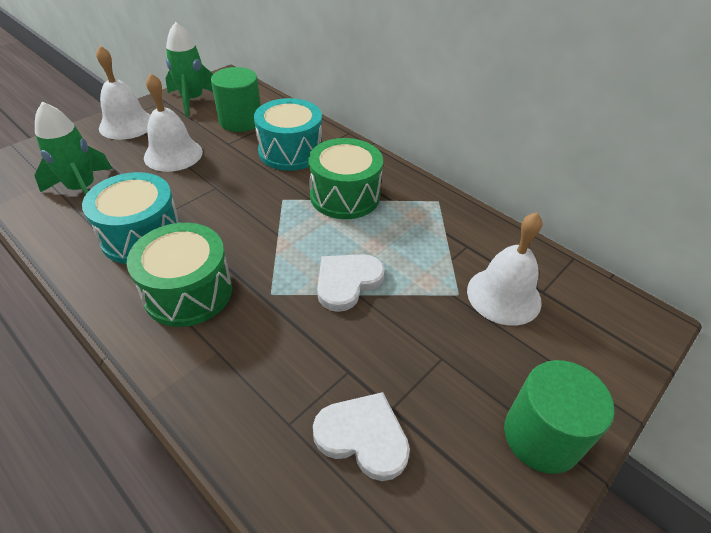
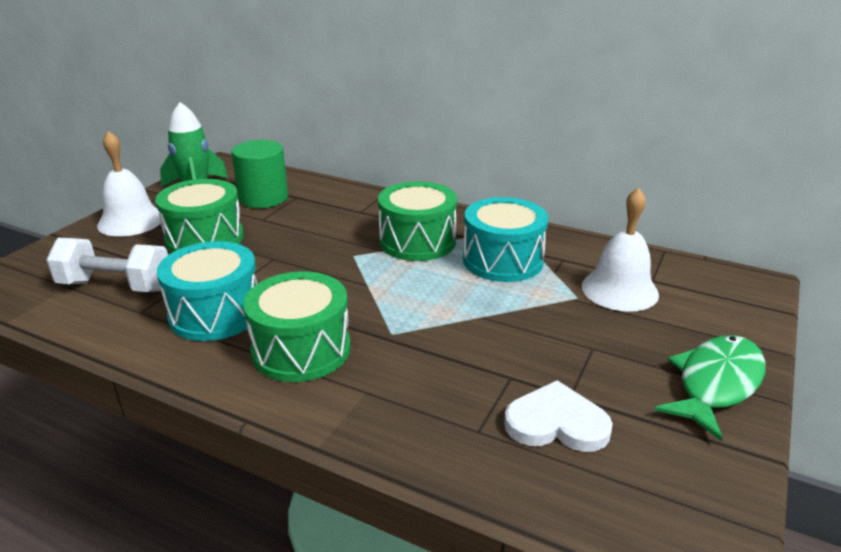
camera: 15 degrees left, 15 degrees down
green rocket [34,102,112,195] -> white dumbbell [46,238,168,292]
white bell [144,73,203,172] -> green drum [155,179,244,253]
turquoise drum [254,98,322,171] -> turquoise drum moved to [463,197,548,282]
white heart [317,254,385,312] -> none
green cylinder [504,360,615,474] -> green fish [654,335,766,441]

